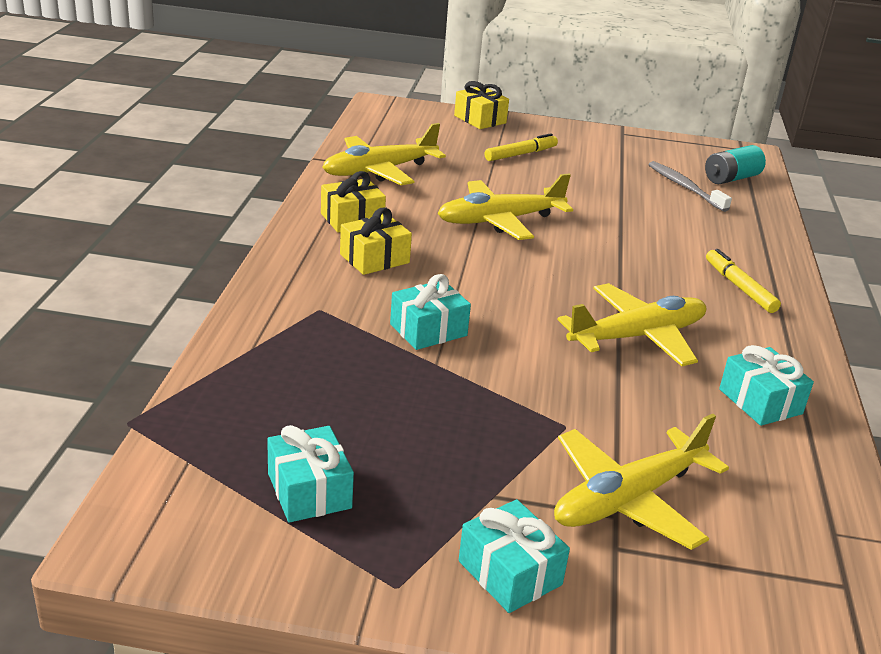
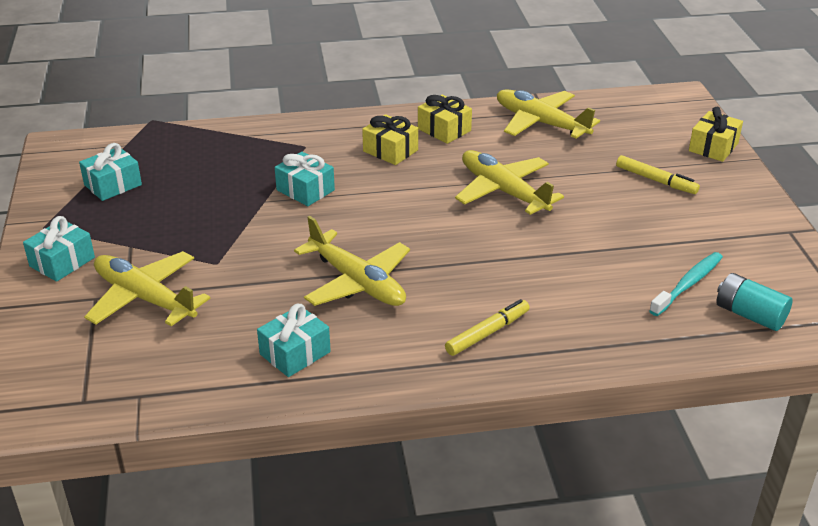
camera: 75 degrees right, 5 degrees up
grey toothbrush [649,161,732,212] -> turquoise toothbrush [649,252,723,316]

